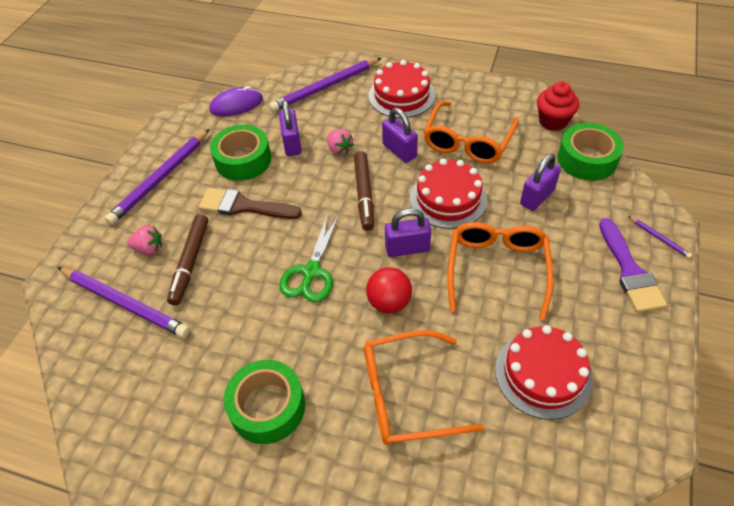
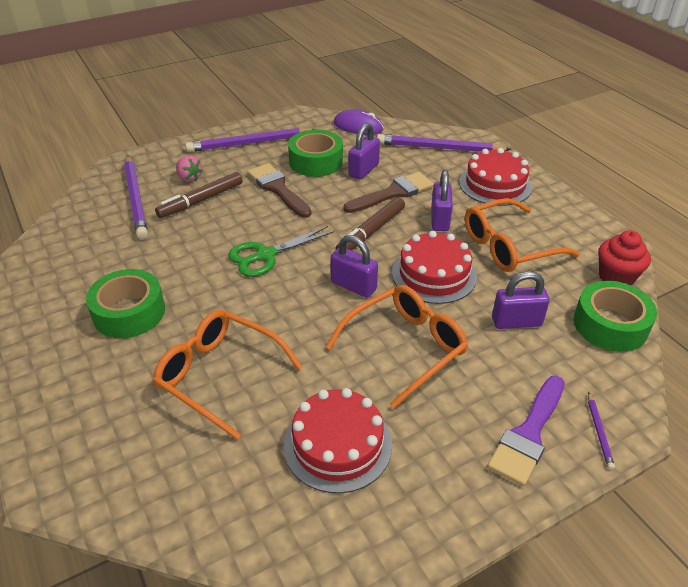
camera: 40 degrees right, 10 degrees down
pink strawberry [327,129,354,155] -> brown brush [343,172,434,213]
red ball [366,267,412,313] -> none

